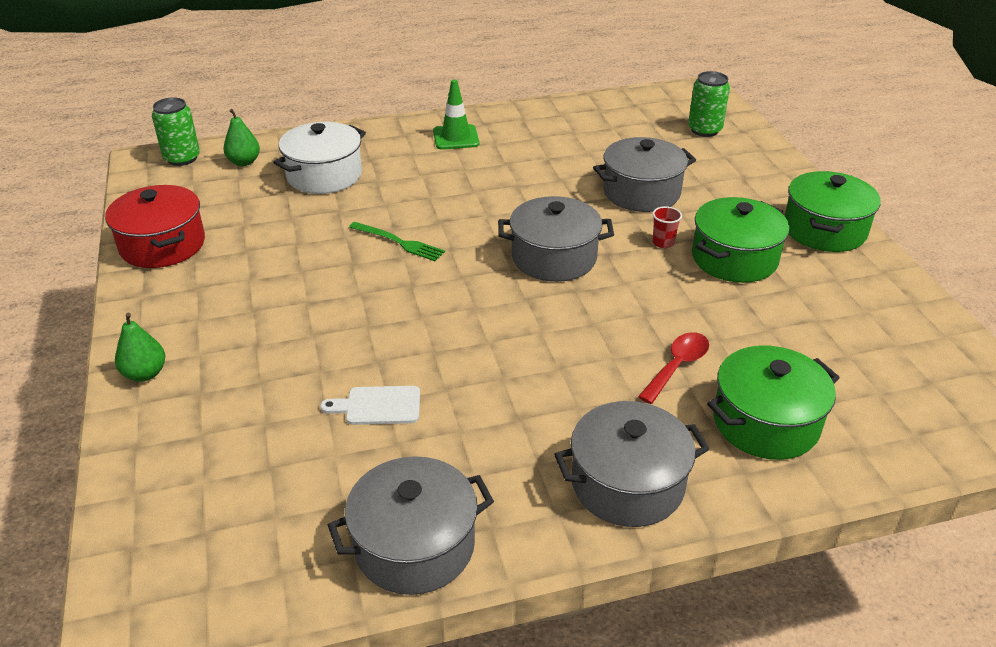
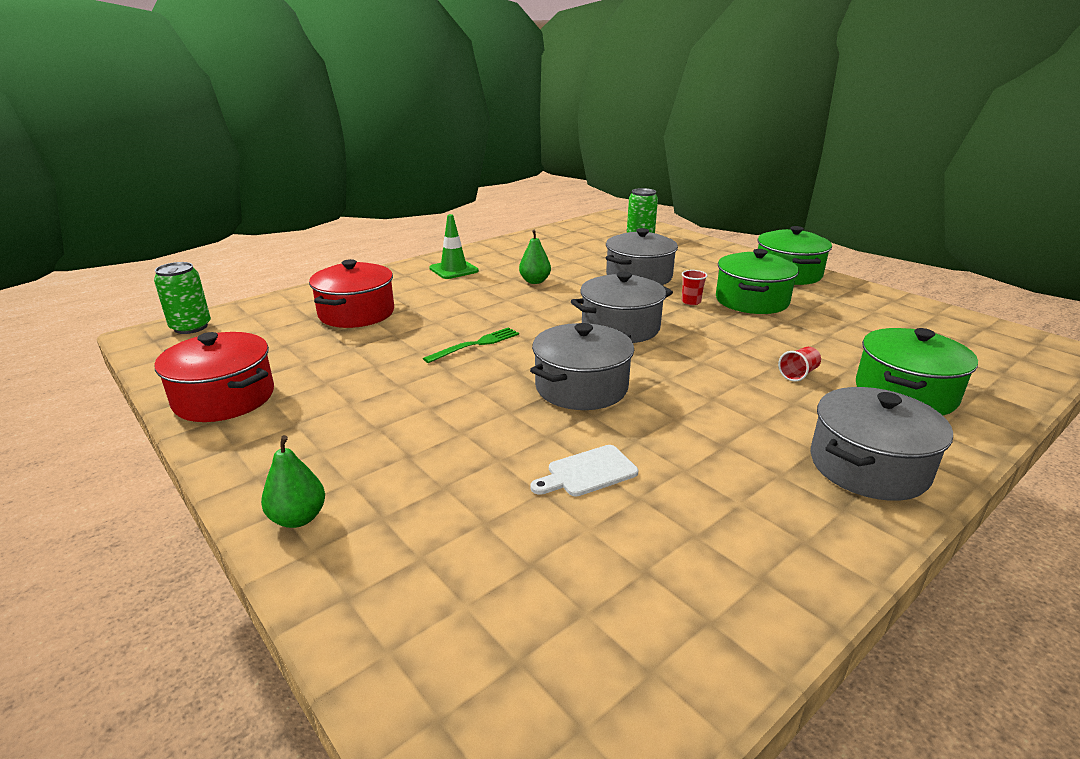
camera: 25 degrees left, 10 degrees down
green pear [223,109,260,166] -> green pear moved to [519,229,551,284]
white pot [273,122,366,194] -> red pot [309,259,394,328]
grey pot [328,456,494,595] -> grey pot moved to [530,323,634,410]
green fork [349,222,445,261] -> green fork turned 45 degrees counterclockwise [423,327,519,363]
red spoon [638,332,709,404] -> red cup [778,347,821,382]

